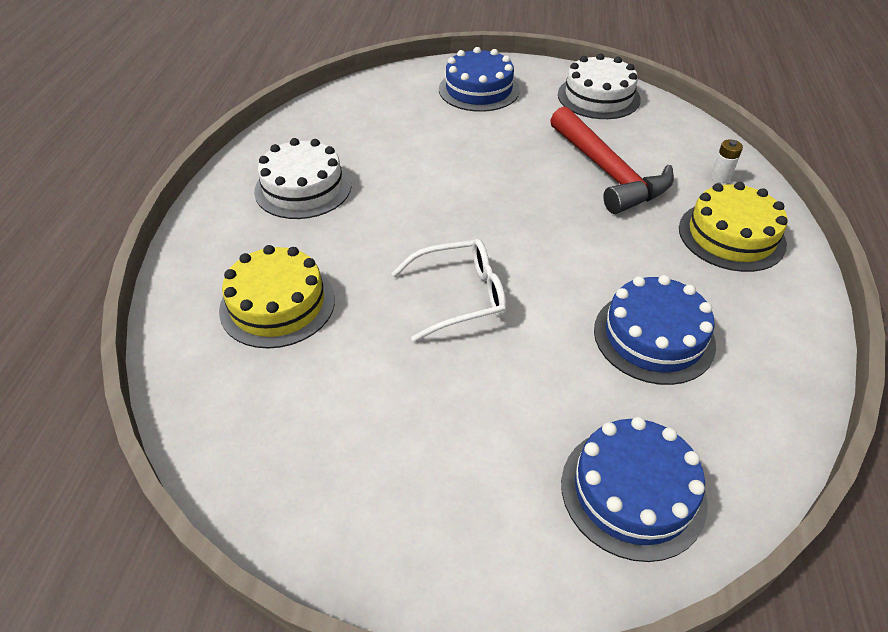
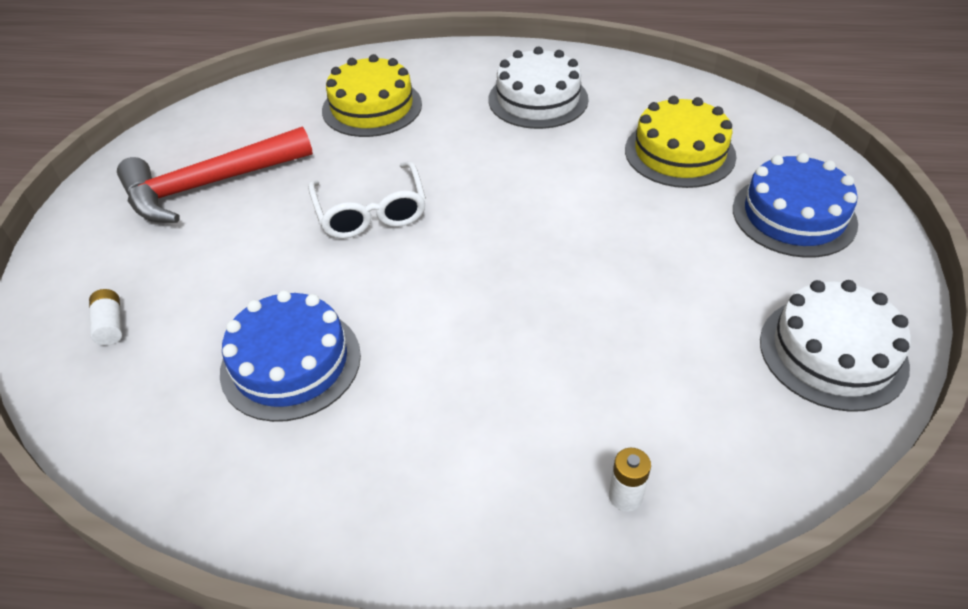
camera: 90 degrees right, 0 degrees up
red hammer [550,106,674,214] -> red hammer moved to [117,126,313,223]
blue cake [561,417,707,562] -> white battery [89,289,122,346]
yellow cake [679,182,788,272] -> yellow cake moved to [625,96,736,188]

